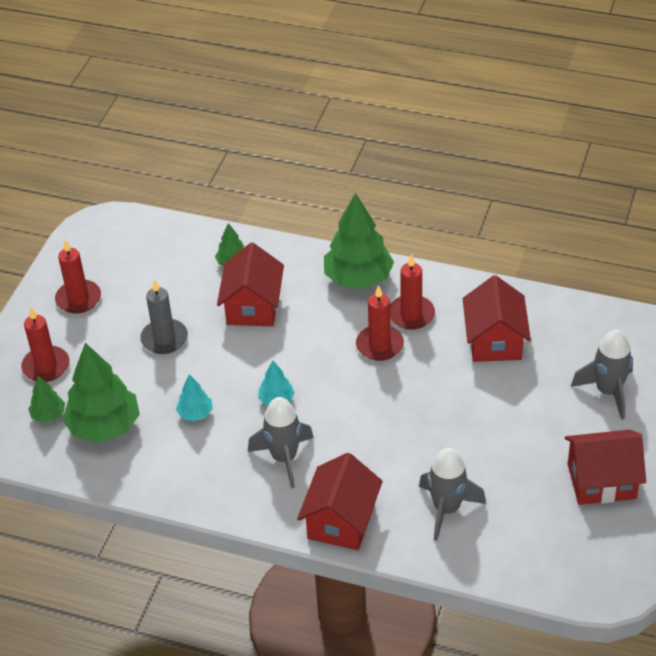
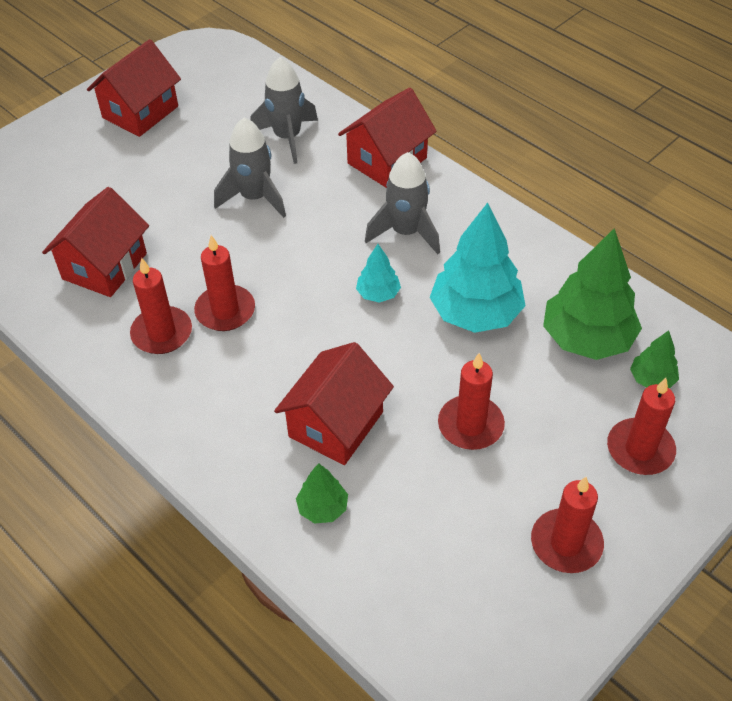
camera: 155 degrees left, 5 degrees up
grey candle [140,279,188,354] -> red candle [438,353,505,450]
turquoise tree [176,374,213,421] -> turquoise tree [429,203,526,333], size x2.06
green tree [324,192,394,289] -> none
red house [565,430,646,505] -> red house turned 75 degrees counterclockwise [87,39,181,137]
grey rocket [571,330,633,420] -> grey rocket moved to [214,117,286,218]

